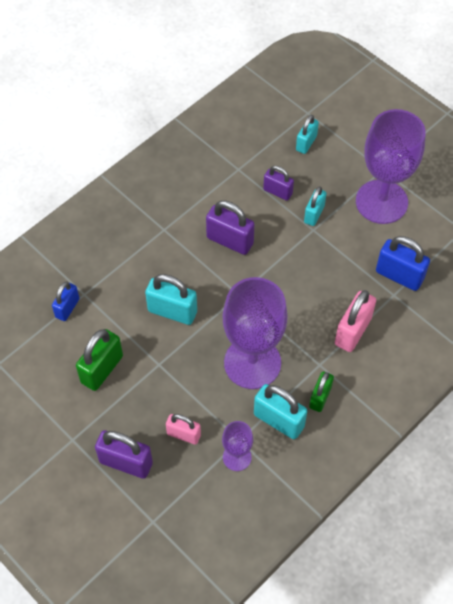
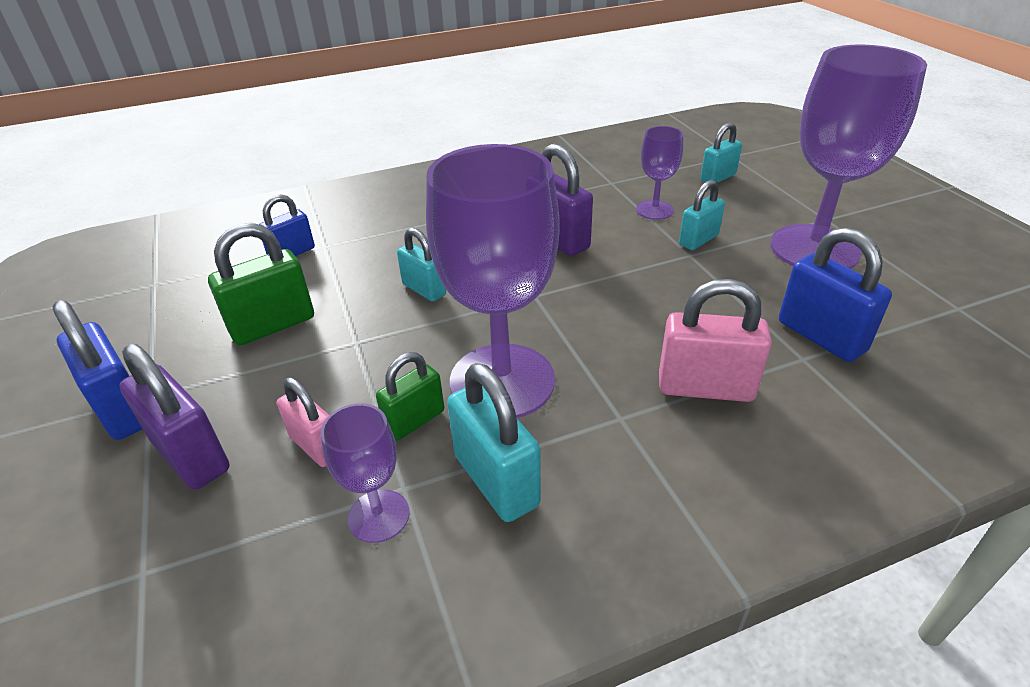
camera: 25 degrees right, 20 degrees down
turquoise padlock [145,274,197,325] -> turquoise padlock [397,228,446,302], size x0.64
purple padlock [263,166,294,201] -> purple goblet [636,126,683,220]
green padlock [309,372,334,412] -> green padlock moved to [376,352,444,440]
pink padlock [335,290,376,352] -> pink padlock turned 45 degrees clockwise [659,279,772,402]
none -> blue padlock [53,300,142,440]

